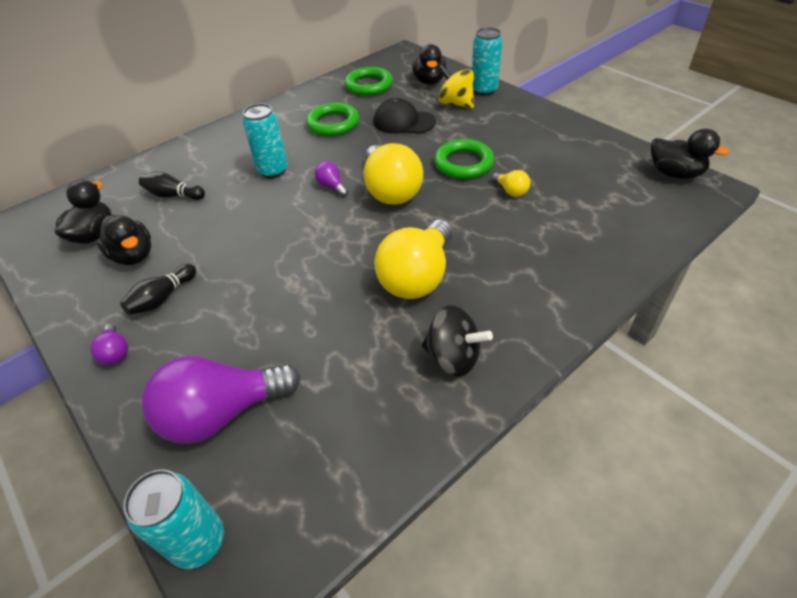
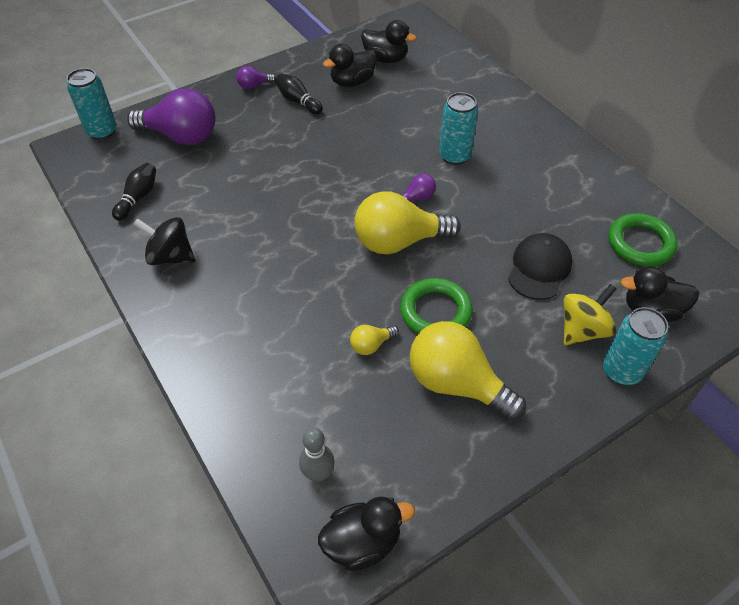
camera: 95 degrees right, 5 degrees up
black bowling pin [139,172,205,200] -> black bowling pin moved to [112,163,156,221]
purple light bulb [142,356,301,444] -> purple light bulb turned 120 degrees clockwise [127,88,216,145]
green ring [306,103,359,136] -> none
yellow light bulb [374,220,452,299] -> yellow light bulb moved to [410,321,526,421]
black spinning top [422,305,493,377] -> black spinning top turned 75 degrees clockwise [133,217,195,265]
black duck [651,129,730,179] -> black duck turned 150 degrees counterclockwise [318,497,415,571]
none -> grey bowling pin [299,428,335,482]

